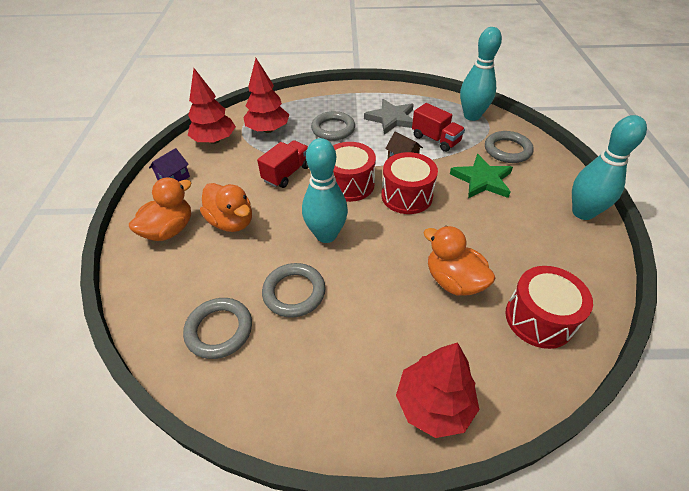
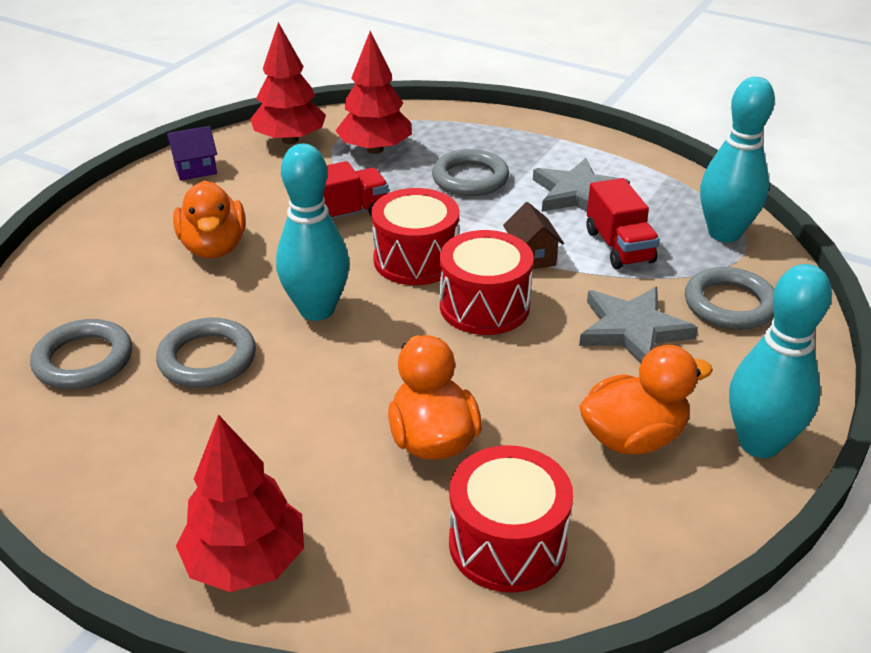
camera: 30 degrees right, 10 degrees down
orange duck [129,178,192,241] -> orange duck moved to [579,345,713,454]
green star [450,154,513,198] -> grey star [579,287,698,363]

